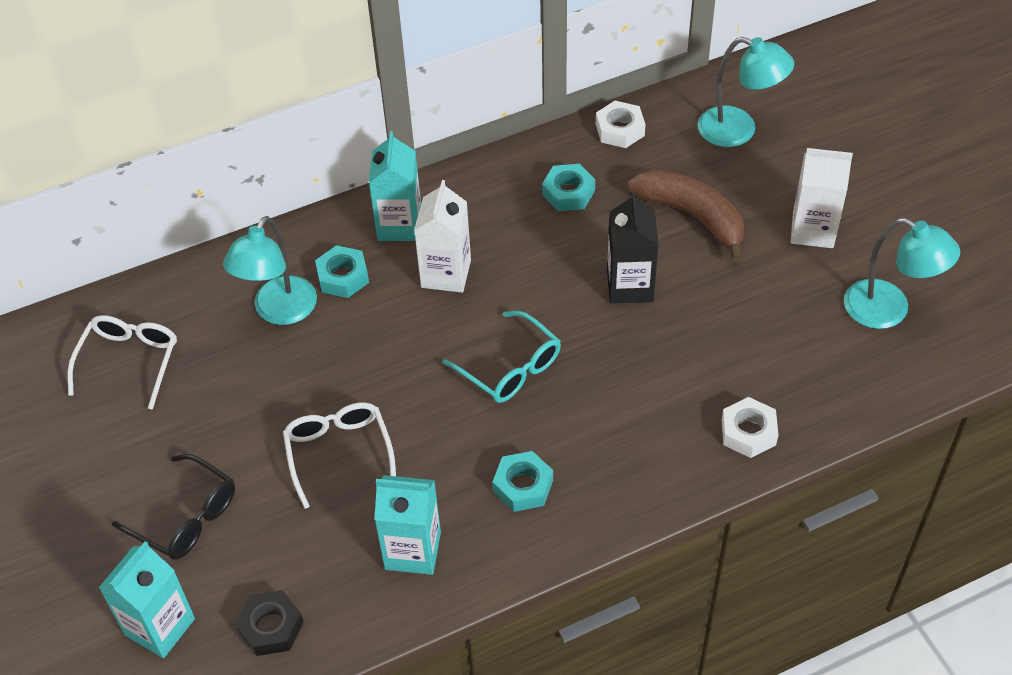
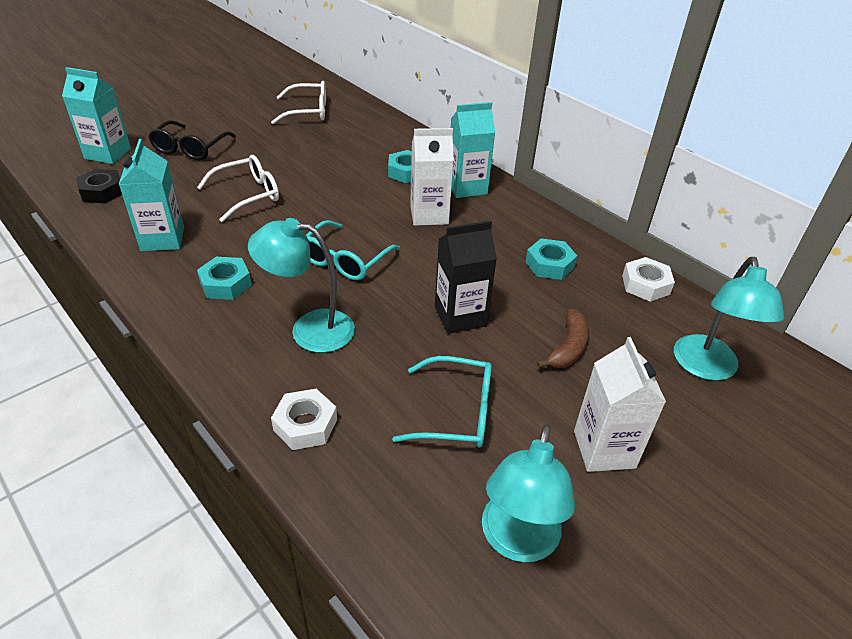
camera: 70 degrees right, 10 degrees down
turquoise lamp [223,216,317,325] -> turquoise lamp moved to [248,218,355,353]
brown banana [628,169,744,262] -> brown banana [537,309,589,368], size x0.61
none -> turquoise glasses [392,356,492,448]

